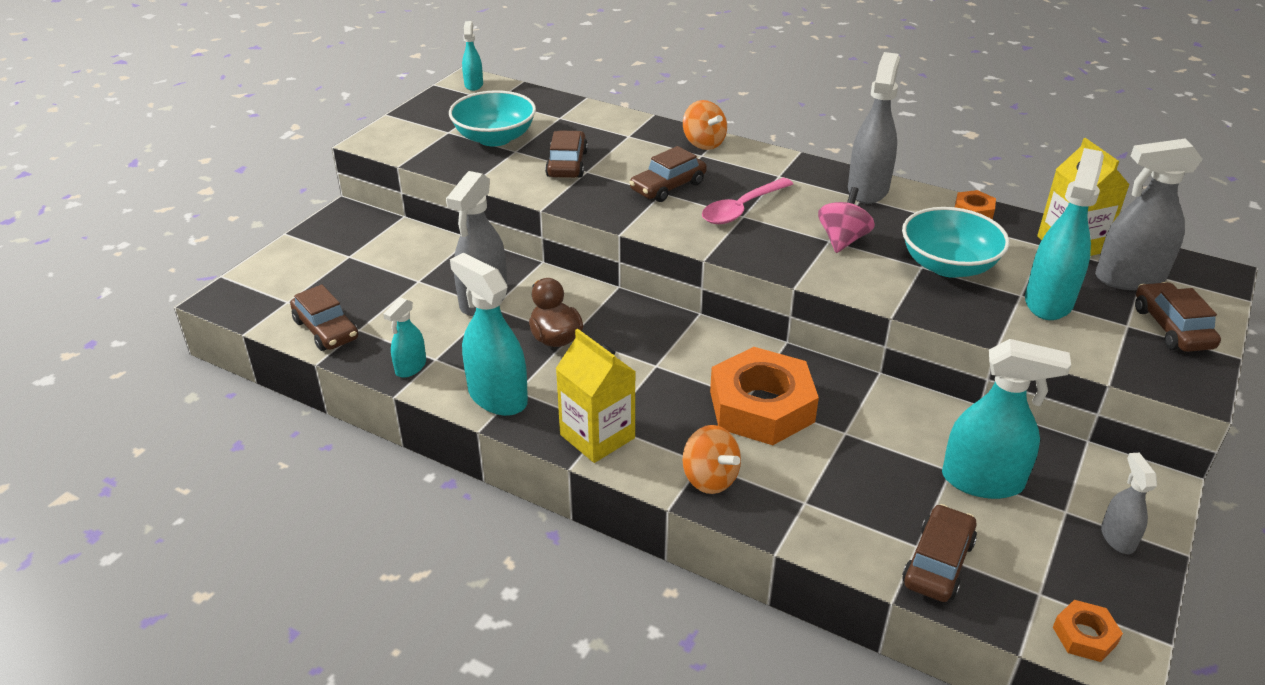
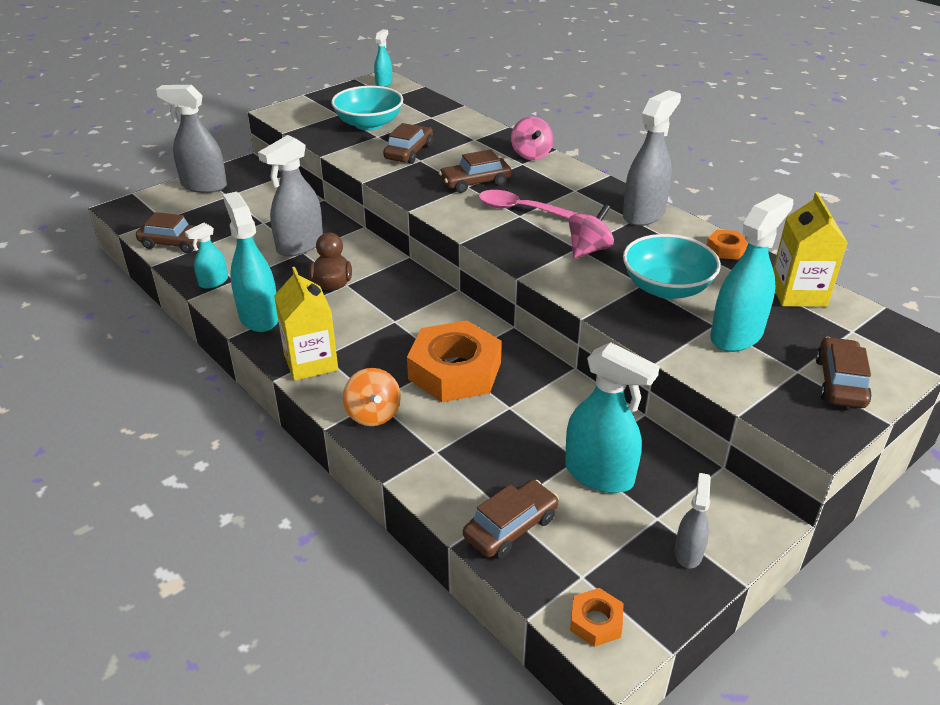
camera: 20 degrees right, 0 degrees up
brown car [290,284,358,351] -> brown car turned 60 degrees counterclockwise [136,212,199,253]
orange spinning top [683,100,727,150] -> pink spinning top [511,117,553,160]
pink spoon [702,178,793,224] -> pink spoon turned 45 degrees clockwise [478,190,579,219]
grey spray bottle [1095,139,1203,290] -> grey spray bottle moved to [156,85,227,193]

